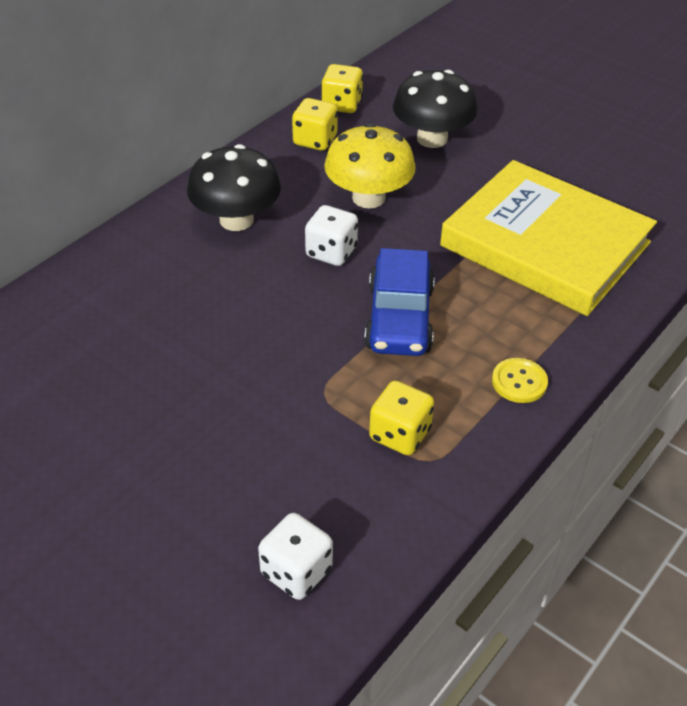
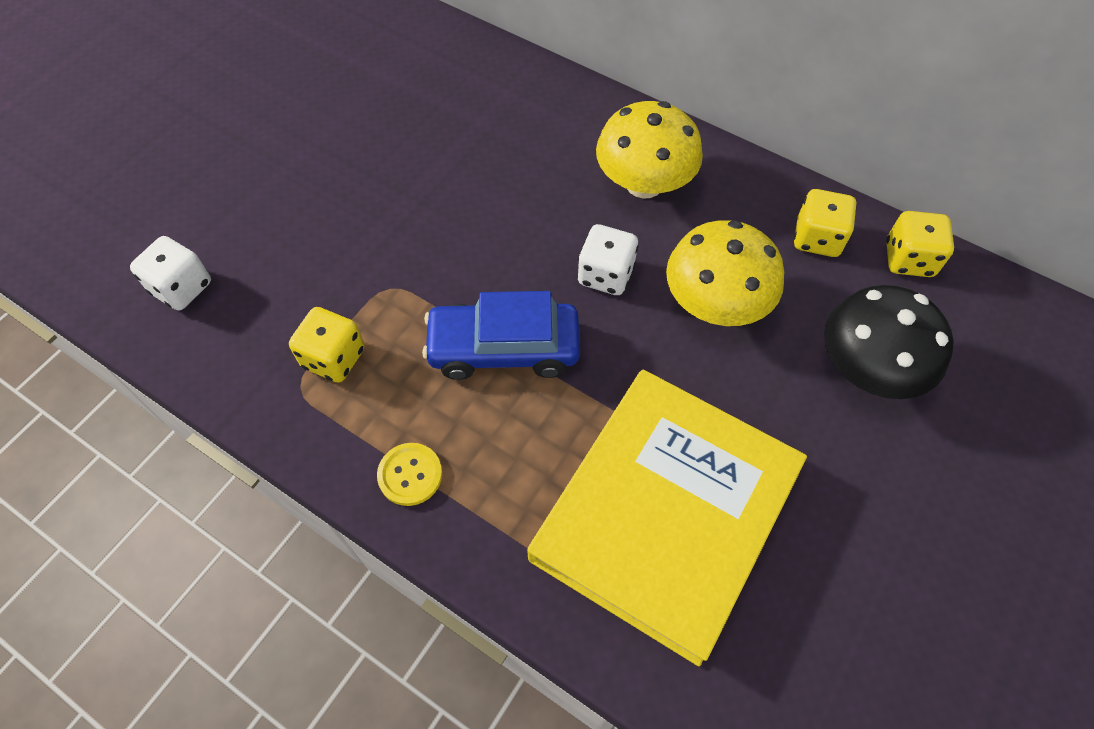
camera: 85 degrees right, 15 degrees up
black mushroom [187,144,281,231] -> yellow mushroom [596,101,703,199]

